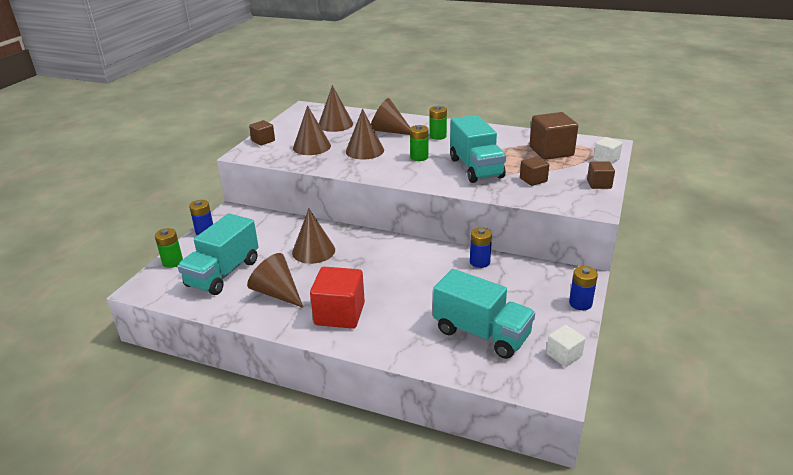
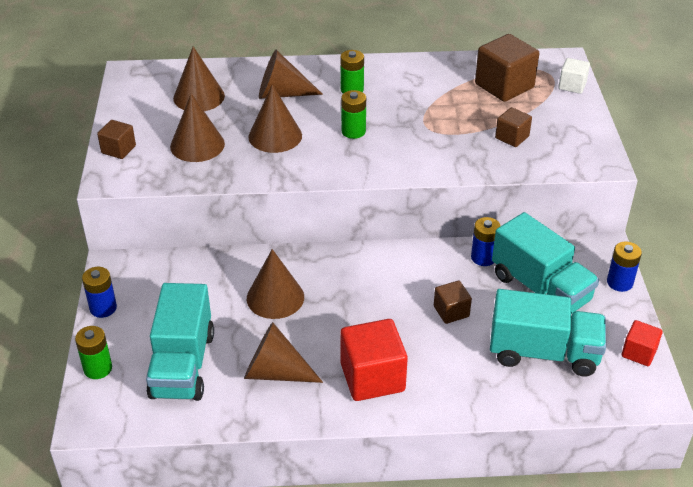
camera: 25 degrees left, 10 degrees up
turquoise truck [450,115,506,183] -> turquoise truck moved to [492,212,599,314]
white cube [546,325,585,367] -> red cube [622,320,663,366]
brown cube [587,161,615,189] -> brown cube moved to [434,281,472,324]

